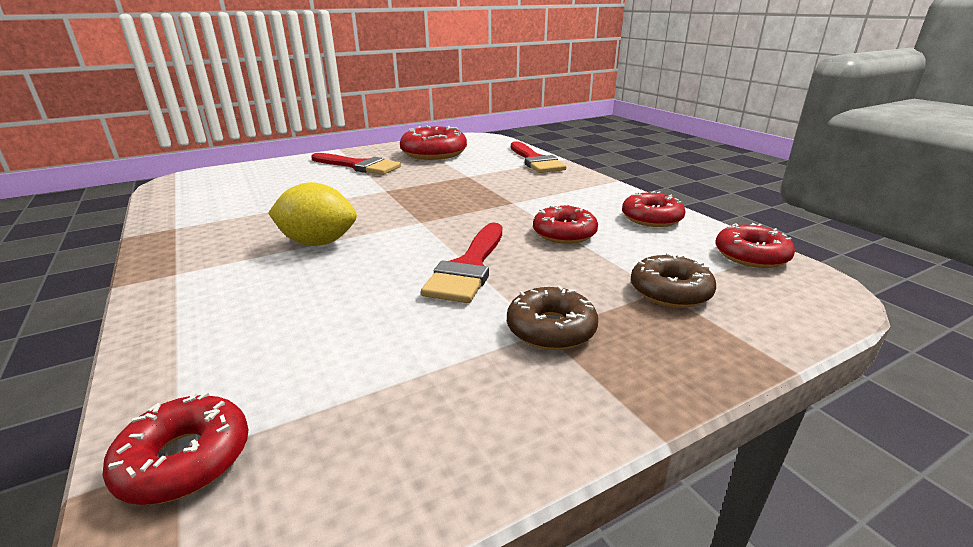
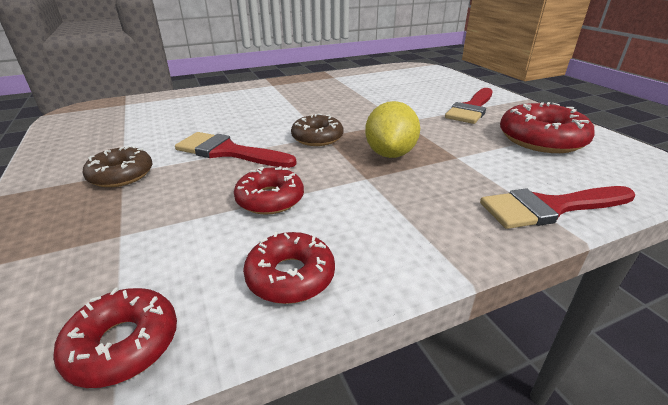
camera: 95 degrees right, 5 degrees up
red donut [102,392,249,505] -> none
yellow lemon [268,182,357,246] -> yellow lemon moved to [365,101,420,158]
brown donut [631,253,716,308] -> brown donut moved to [291,114,343,146]

